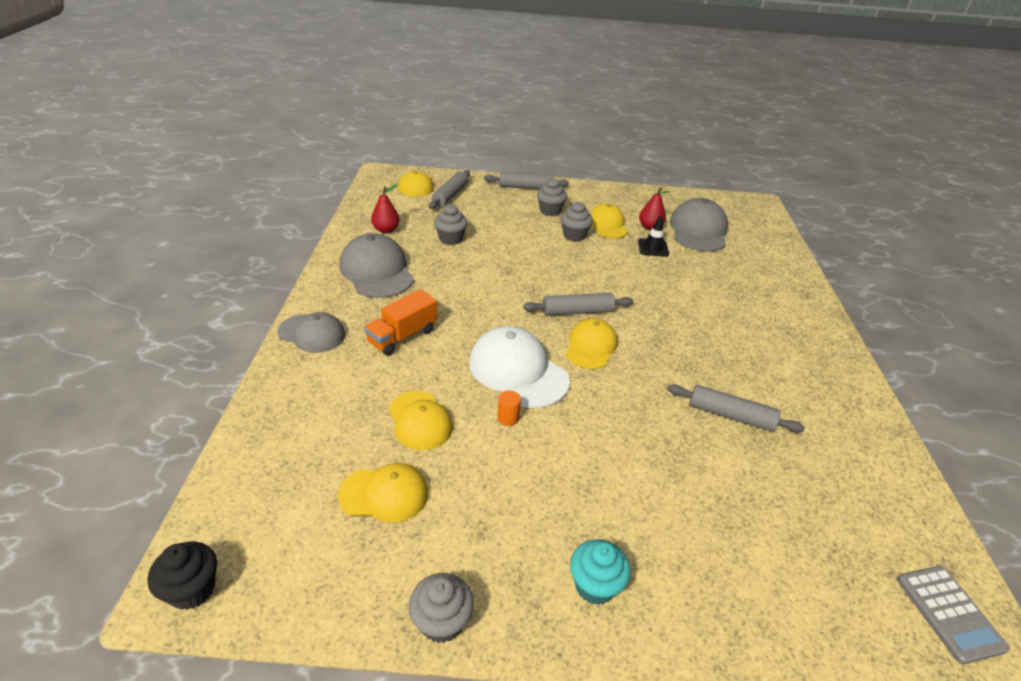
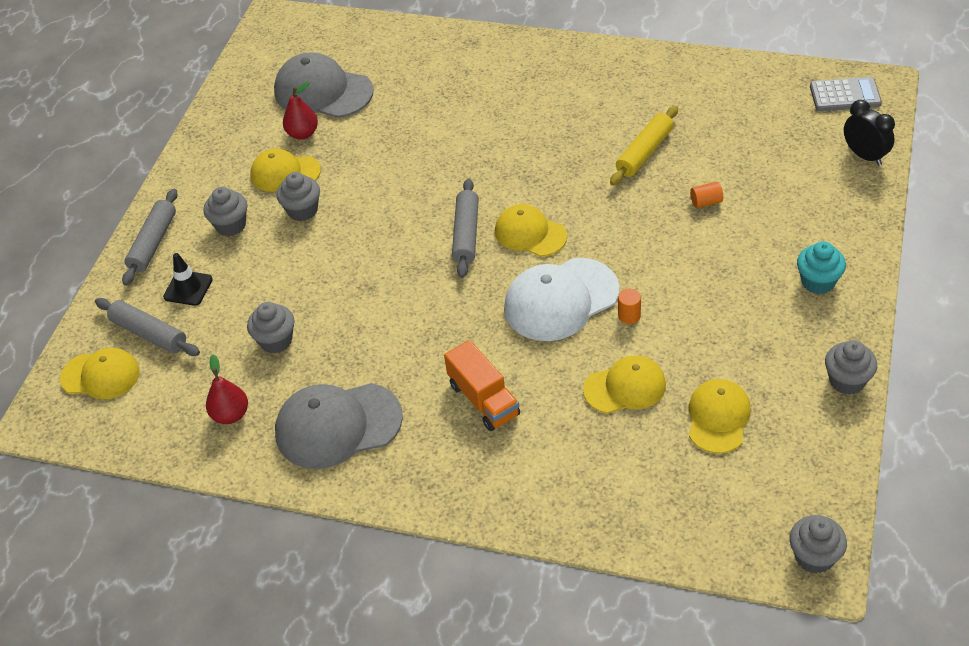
camera: 70 degrees left, 10 degrees up
black cupcake [147,542,217,610] -> grey cupcake [789,515,847,574]
grey cap [278,312,345,353] -> none
black traffic cone [638,216,669,257] -> black traffic cone moved to [163,253,213,306]
grey rolling pin [667,384,805,432] -> yellow rolling pin [610,106,678,185]
none -> orange cylinder [690,182,723,208]
none -> black clock [844,100,895,166]

